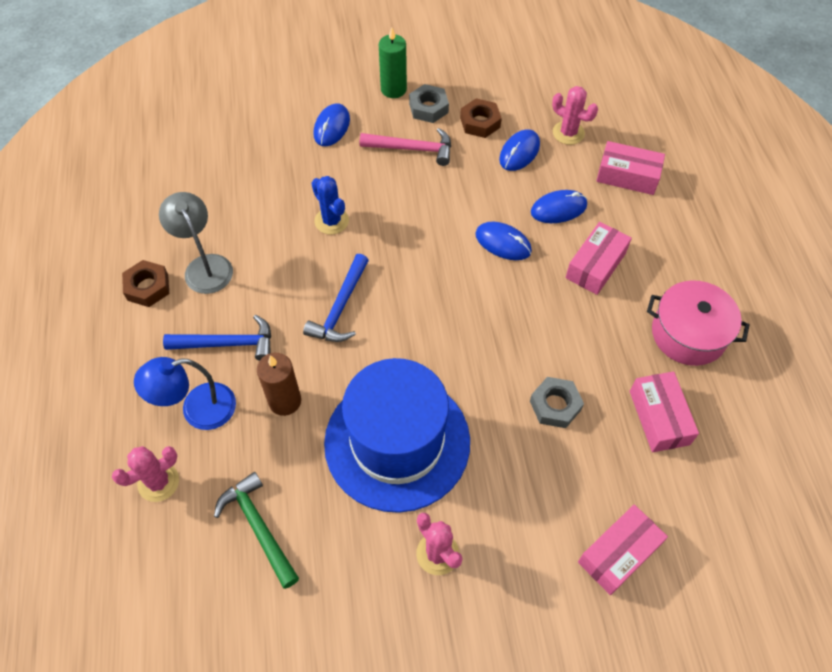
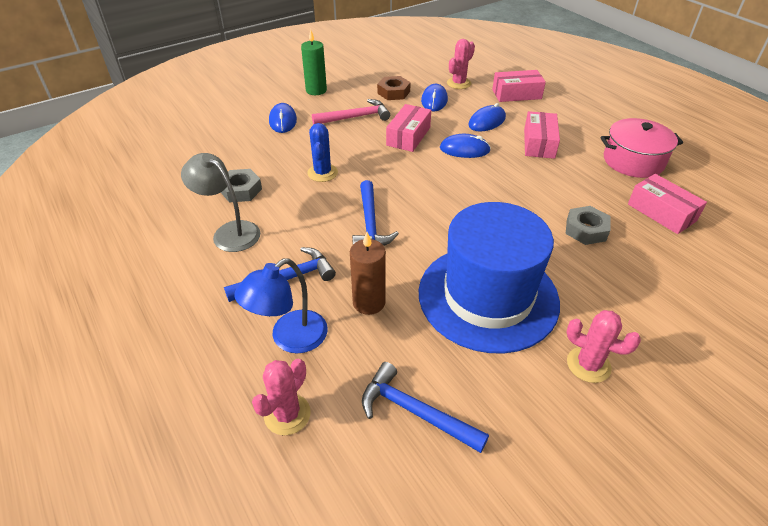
camera: 25 degrees left, 15 degrees down
brown nut [122,260,169,307] -> none
green hammer [214,472,299,589] -> blue hammer [362,362,489,453]
blue cactus [311,176,349,234] -> blue cactus turned 60 degrees clockwise [307,123,338,182]
grey nut [409,84,449,123] -> grey nut moved to [221,169,262,203]
pink cactus [552,86,598,145] -> pink cactus turned 60 degrees counterclockwise [447,39,475,89]
pink box [578,505,668,595] -> pink box moved to [386,104,431,152]

